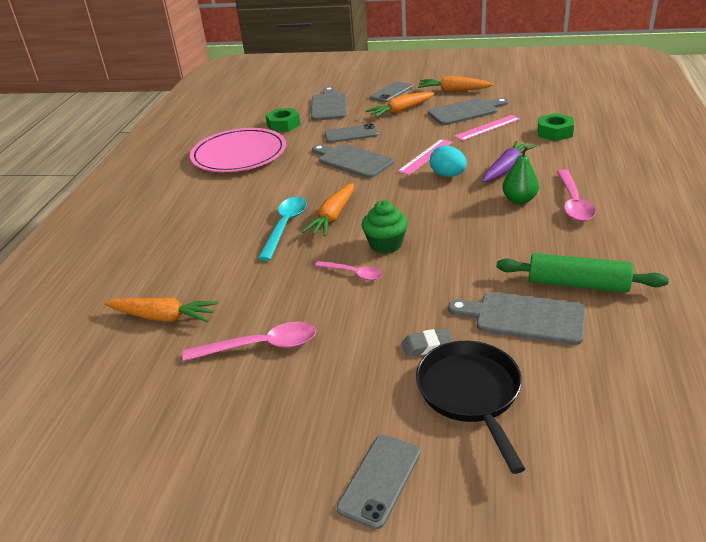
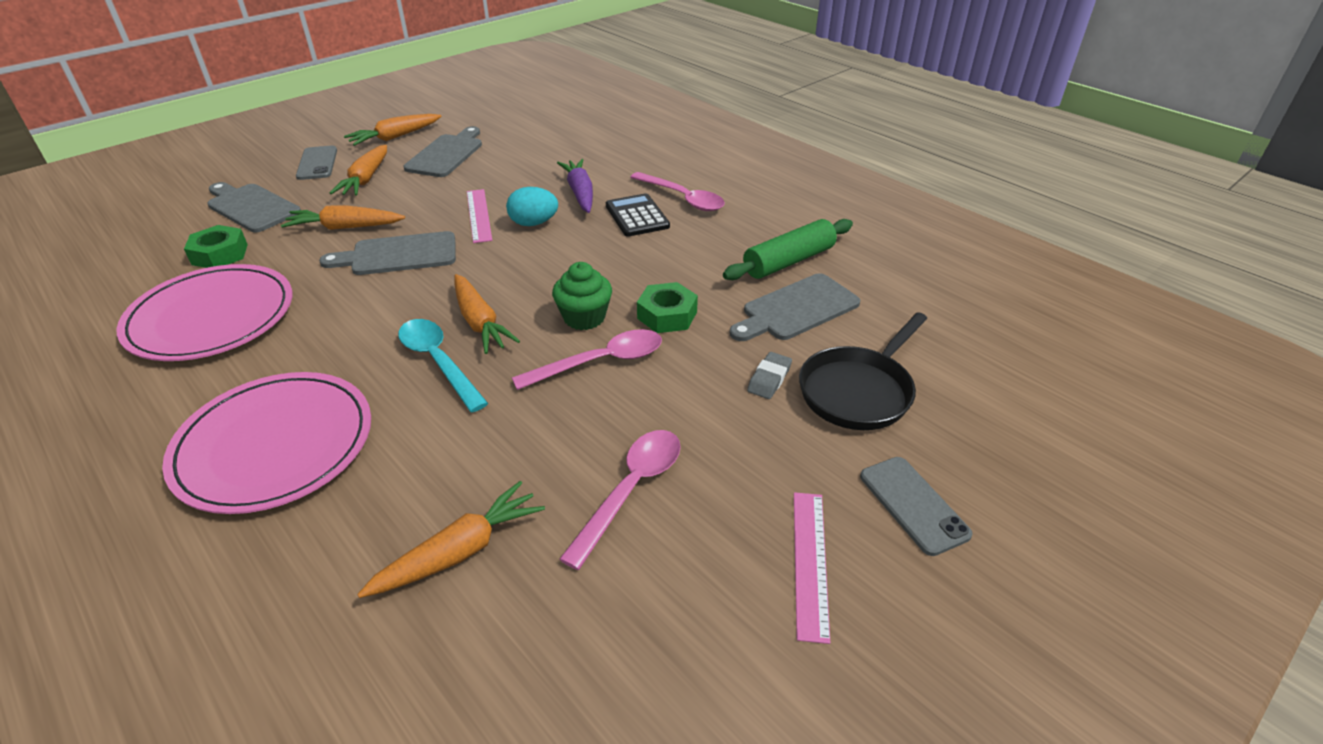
camera: 55 degrees left, 5 degrees up
pink spoon [315,261,382,280] -> pink spoon [512,329,662,390], size x1.61
grey phone [325,124,379,143] -> orange carrot [281,205,405,230]
black pan [416,341,525,474] -> black pan turned 75 degrees counterclockwise [799,312,927,430]
pink ruler [454,115,520,141] -> pink ruler moved to [794,492,830,644]
green pear [502,146,539,204] -> black calculator [606,193,670,237]
green nut [538,113,574,141] -> green nut moved to [637,282,698,333]
none -> pink plate [162,372,371,514]

